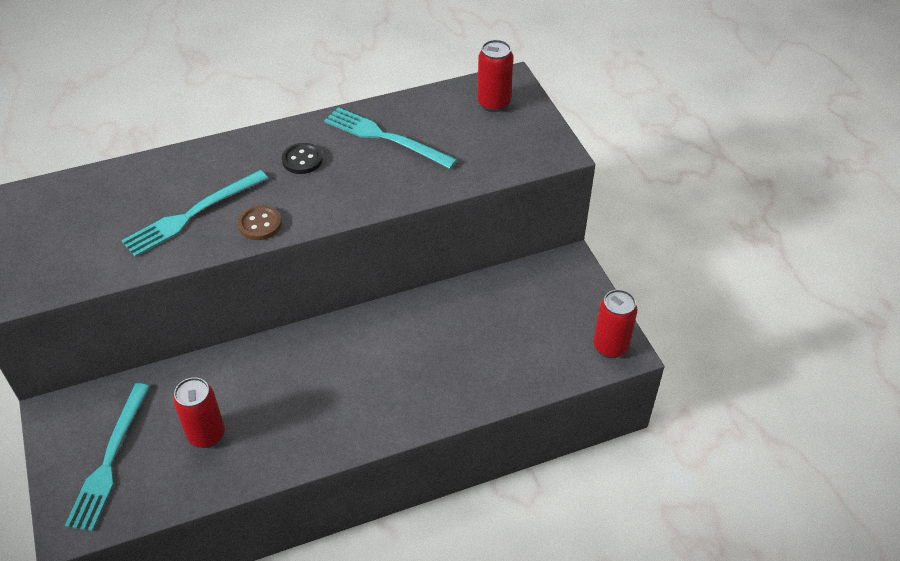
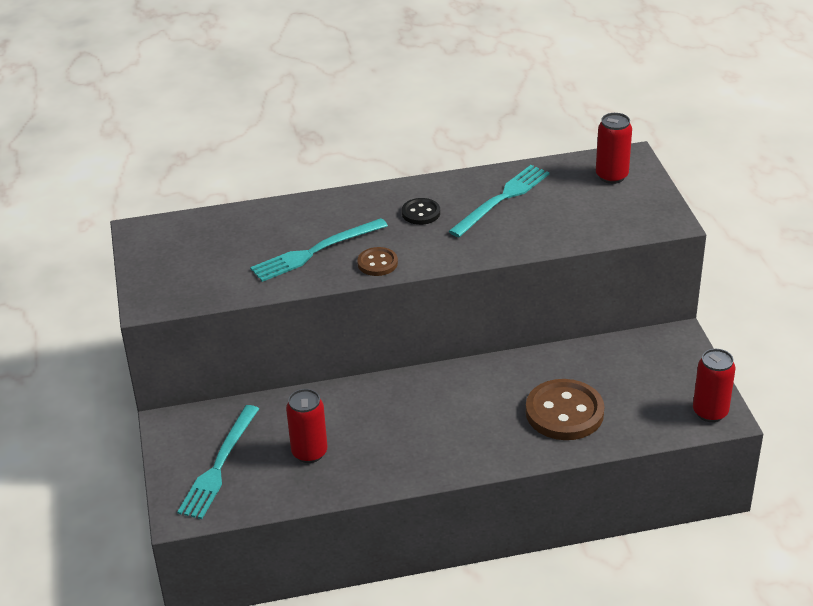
camera: 10 degrees right, 10 degrees down
turquoise fork [324,107,457,169] -> turquoise fork turned 90 degrees clockwise [448,165,550,237]
none -> brown button [526,379,605,440]

